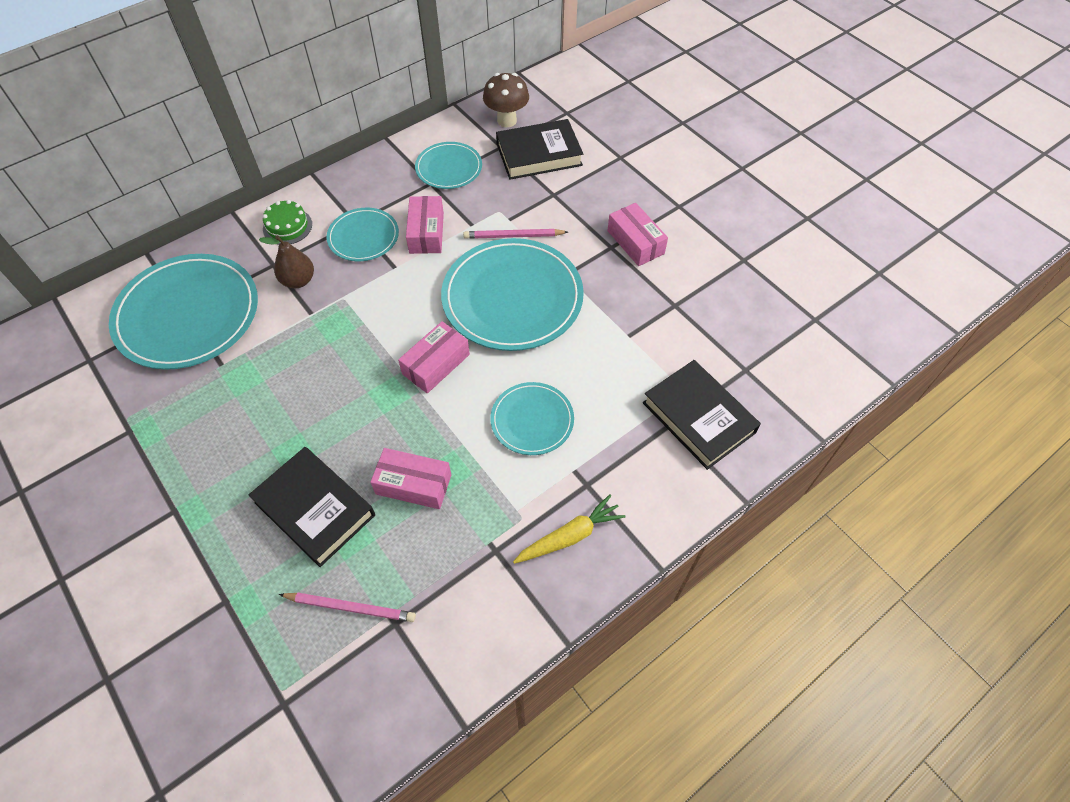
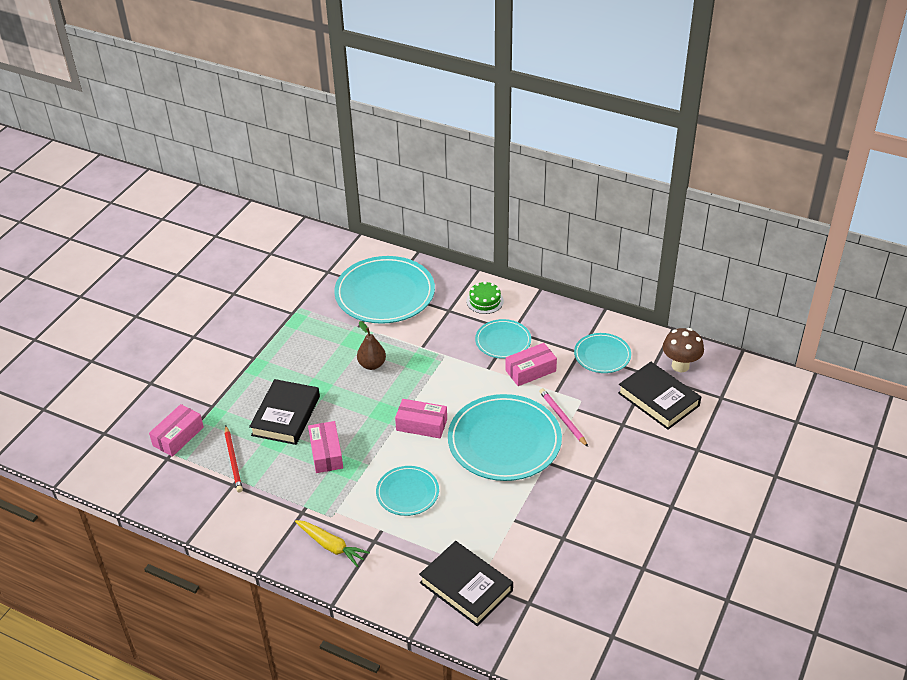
camera: 65 degrees right, 15 degrees down
brown pear [259,236,314,288] -> brown pear moved to [357,321,386,370]
pink pencil [279,593,416,622] -> red pencil [225,425,243,492]
pink box [607,203,668,266] -> pink box moved to [149,404,204,457]
black book [643,360,761,470] -> black book turned 75 degrees counterclockwise [419,541,513,626]

